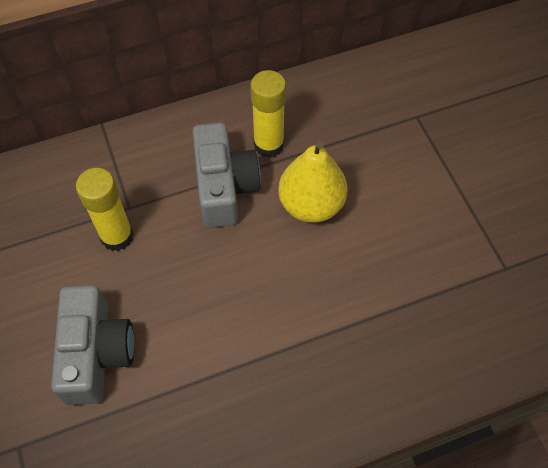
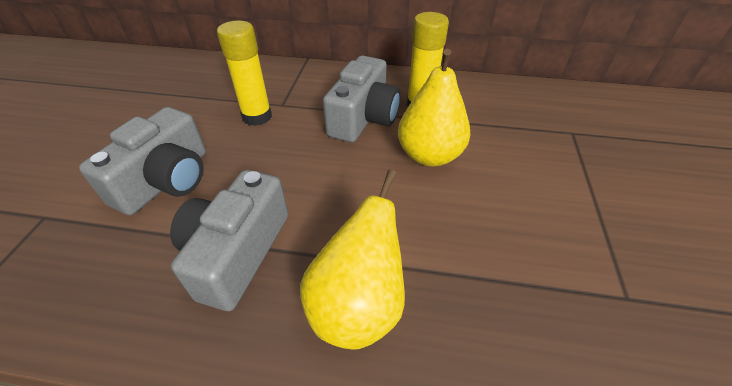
camera: 30 degrees right, 15 degrees down
none -> grey camera [170,170,288,311]
none -> yellow pear [300,169,405,350]

